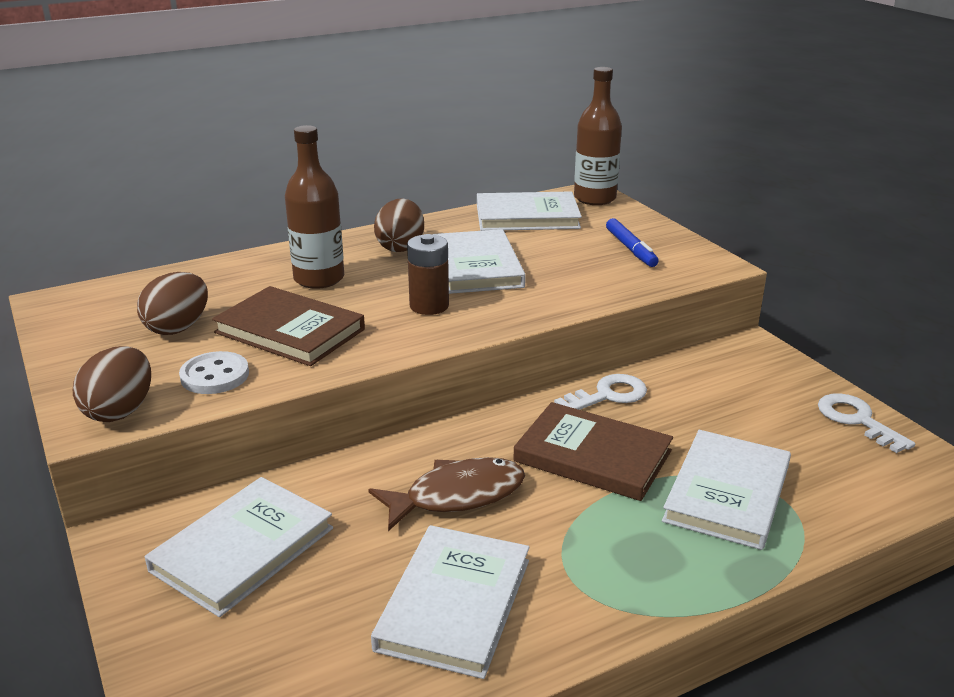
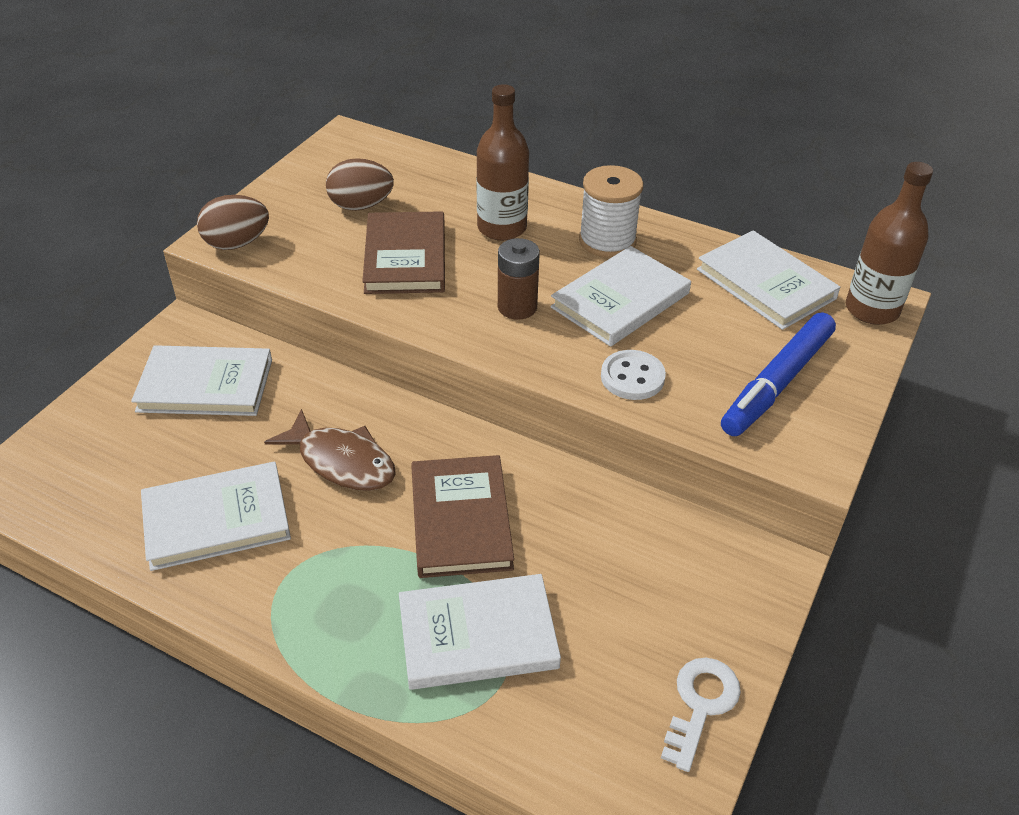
camera: 55 degrees right, 15 degrees up
white button [179,351,249,394] -> white button moved to [601,350,666,400]
brown egg [374,198,424,252] -> white spool [579,165,643,258]
white key [554,374,647,410] -> none
blue marker [606,218,659,267] -> blue marker [721,312,836,436], size x1.64

